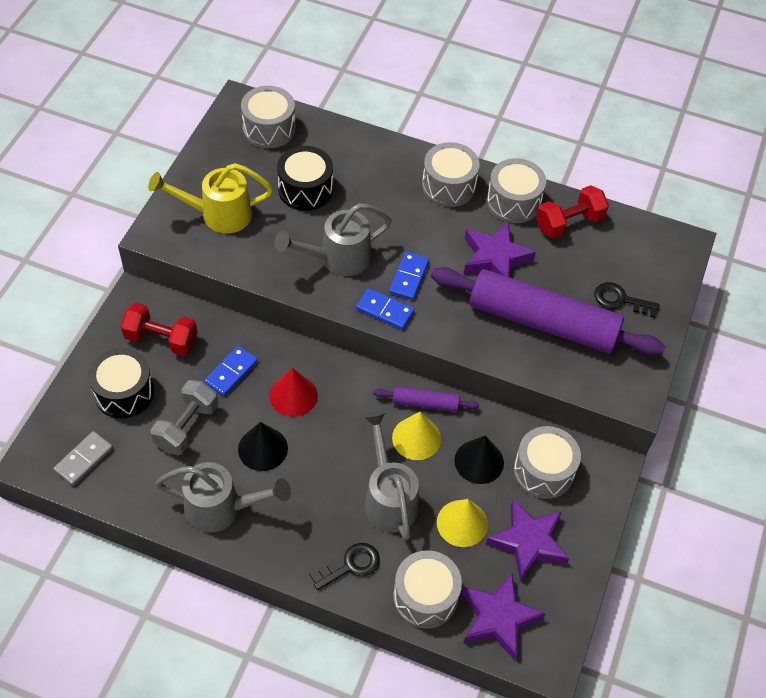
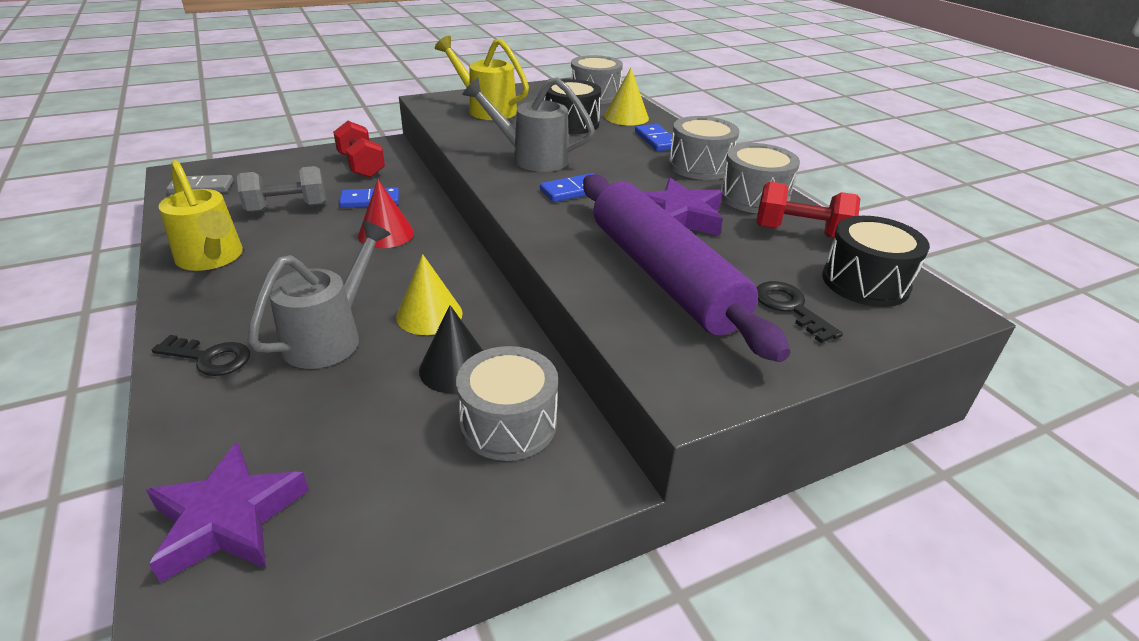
camera: 45 degrees right, 20 degrees down
black drum [88,348,154,419] -> black drum moved to [822,216,930,307]
grey watering can [155,462,291,533] -> yellow watering can [158,160,243,271]
black cone [238,422,288,471] -> none
blue domino [356,288,414,330] -> blue domino moved to [635,124,674,151]
purple rolling pin [373,386,479,412] -> none
grey drum [393,550,462,629] -> none
yellow cone [437,499,488,547] -> yellow cone moved to [604,68,649,126]
purple star [486,500,569,582] -> none

